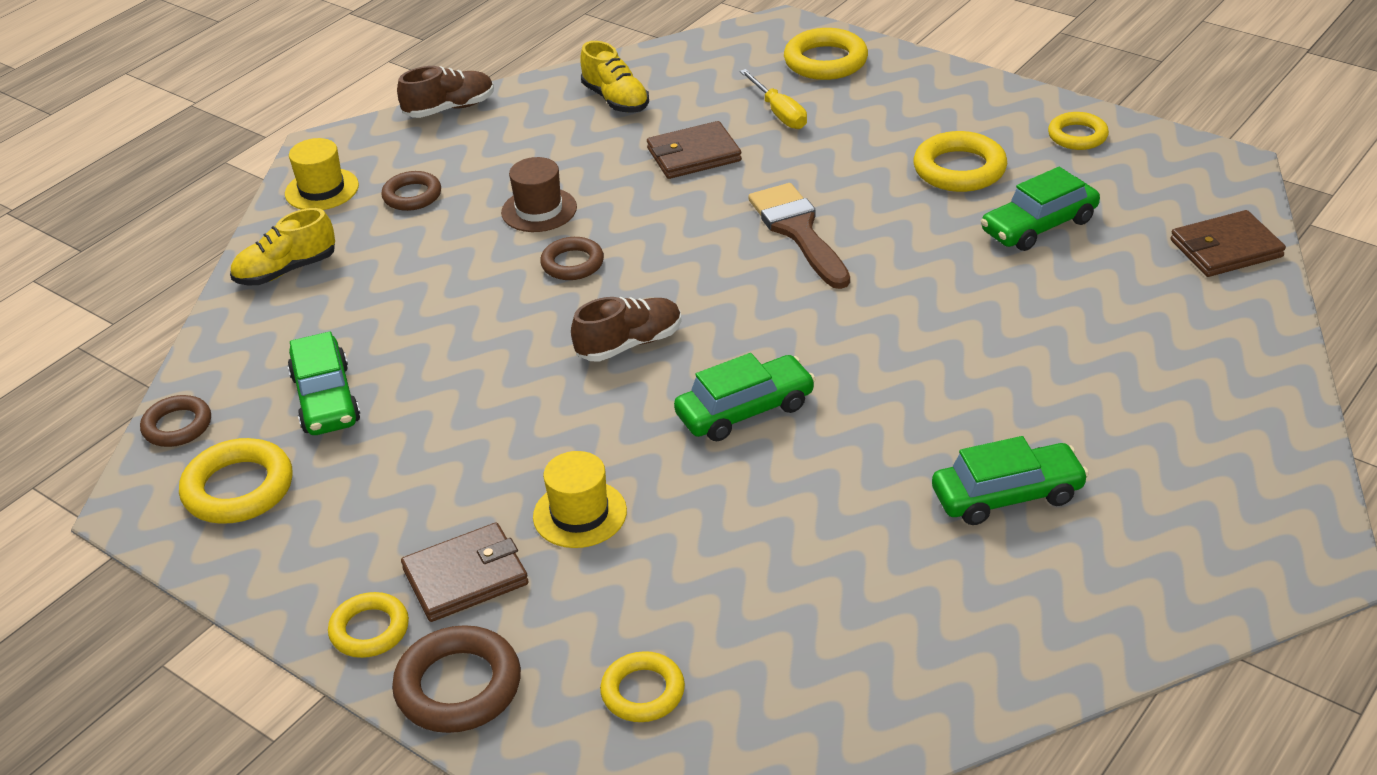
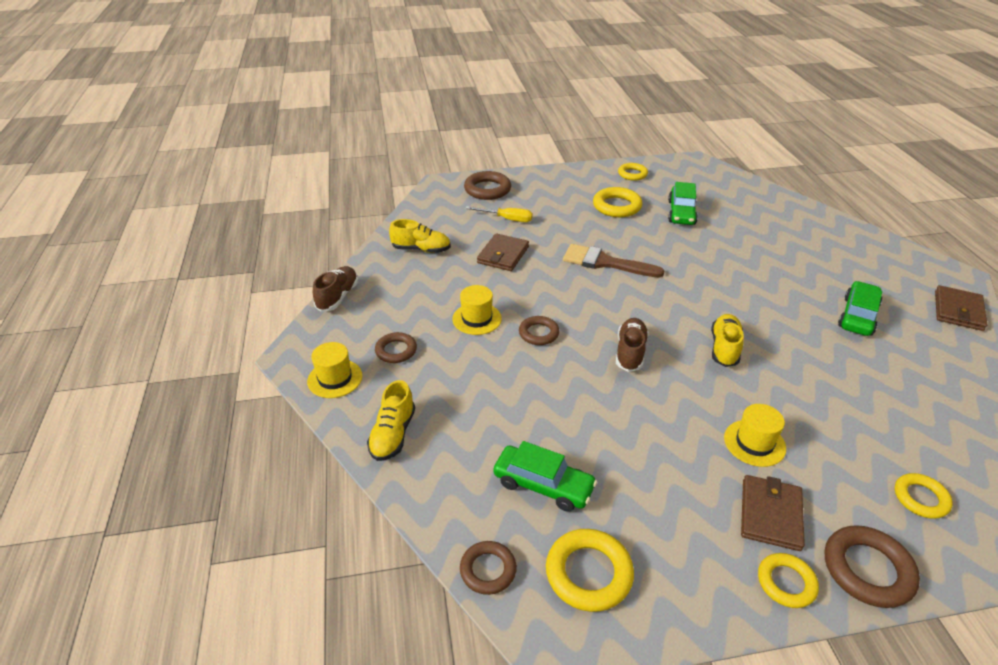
camera: 50 degrees left, 0 degrees up
brown hat [501,157,577,232] -> yellow hat [452,285,502,335]
green car [674,353,816,441] -> yellow shoe [711,314,744,367]
yellow ring [784,28,868,80] -> brown ring [464,171,511,200]
brown wallet [1171,210,1286,277] -> brown wallet moved to [935,285,988,331]

